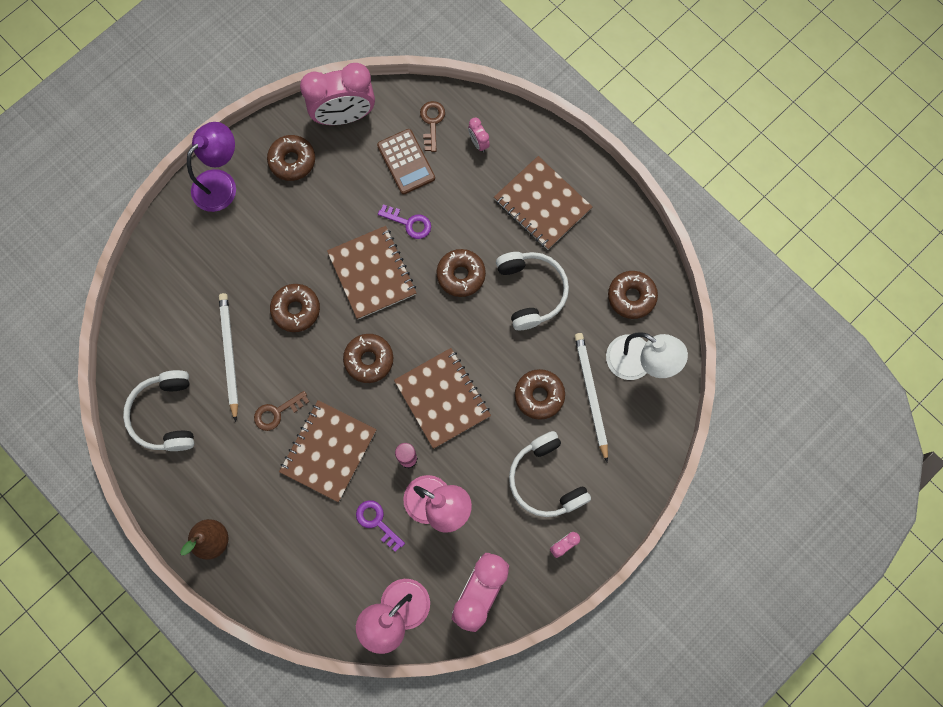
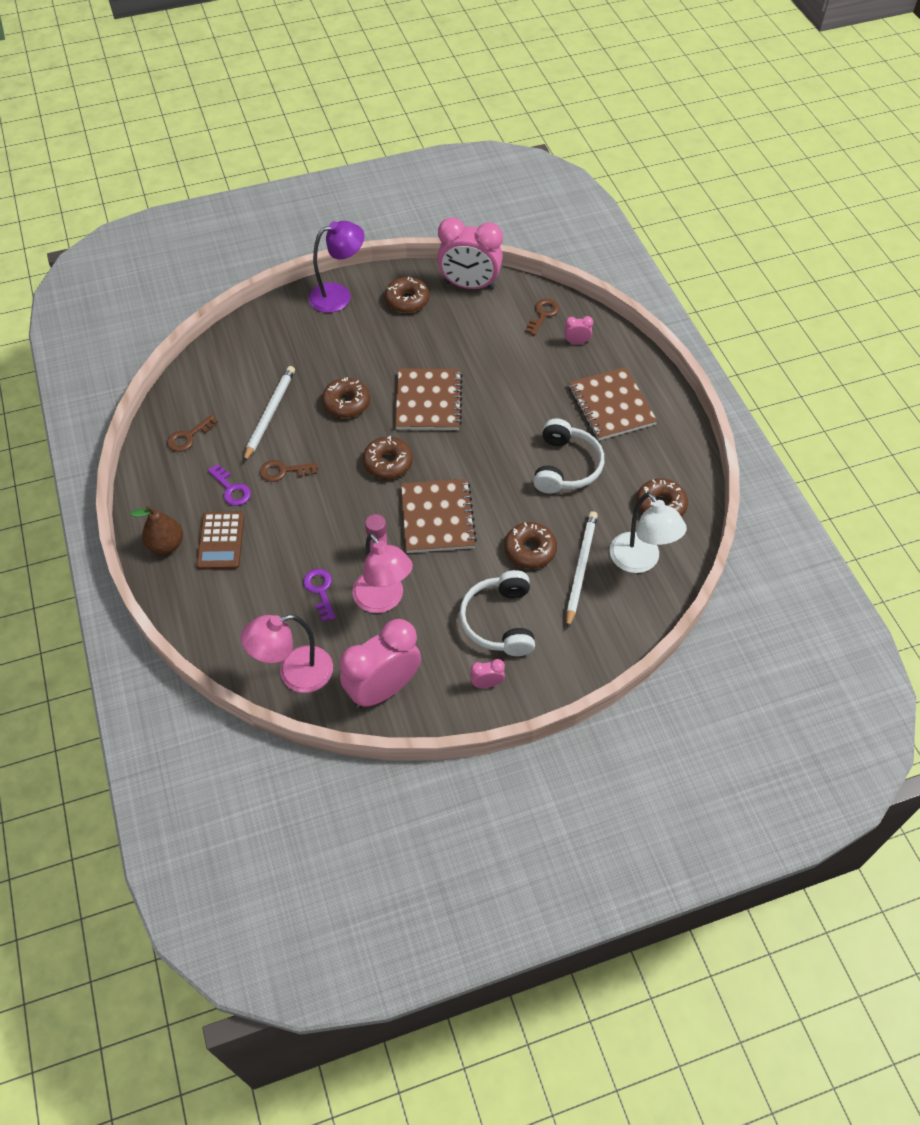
camera: 25 degrees right, 20 degrees down
white headphones [123,370,194,451] -> brown key [167,414,218,452]
brown notebook [279,400,377,502] -> none
brown calculator [377,129,435,194] -> brown calculator moved to [196,512,244,570]
purple key [378,204,431,239] -> purple key moved to [208,464,251,506]
brown donut [436,249,486,297] -> none
pink clock [468,117,490,152] -> pink clock turned 90 degrees clockwise [564,316,593,344]

